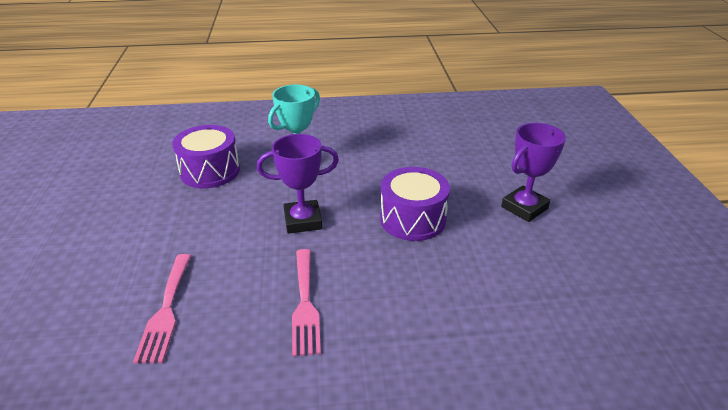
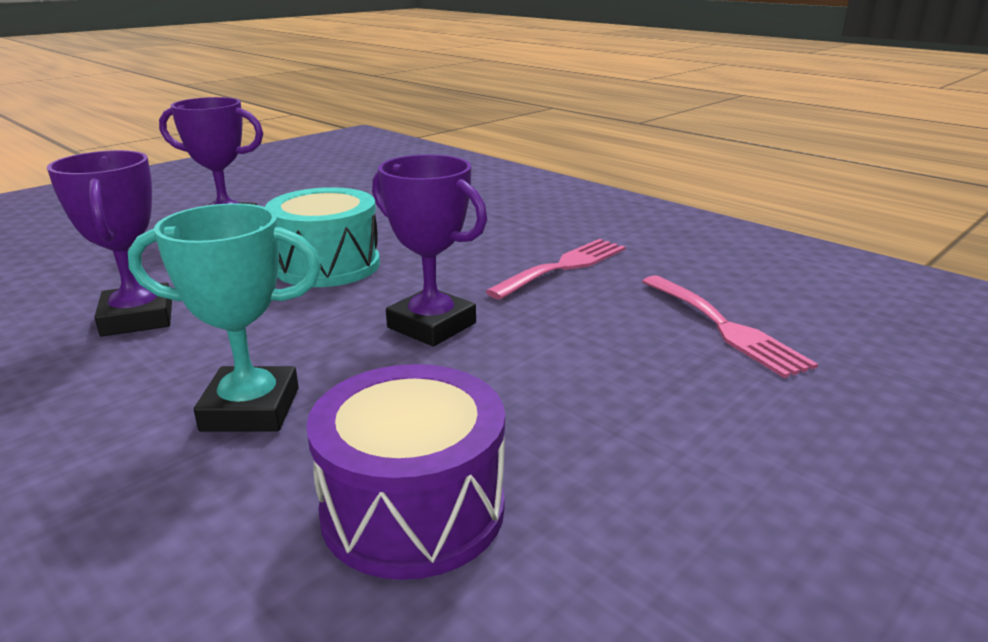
camera: 130 degrees left, 10 degrees down
pink fork [133,254,191,364] -> pink fork turned 105 degrees clockwise [642,275,818,378]
purple drum [380,167,450,241] -> turquoise drum [265,187,380,287]
none -> purple trophy [47,150,172,336]

